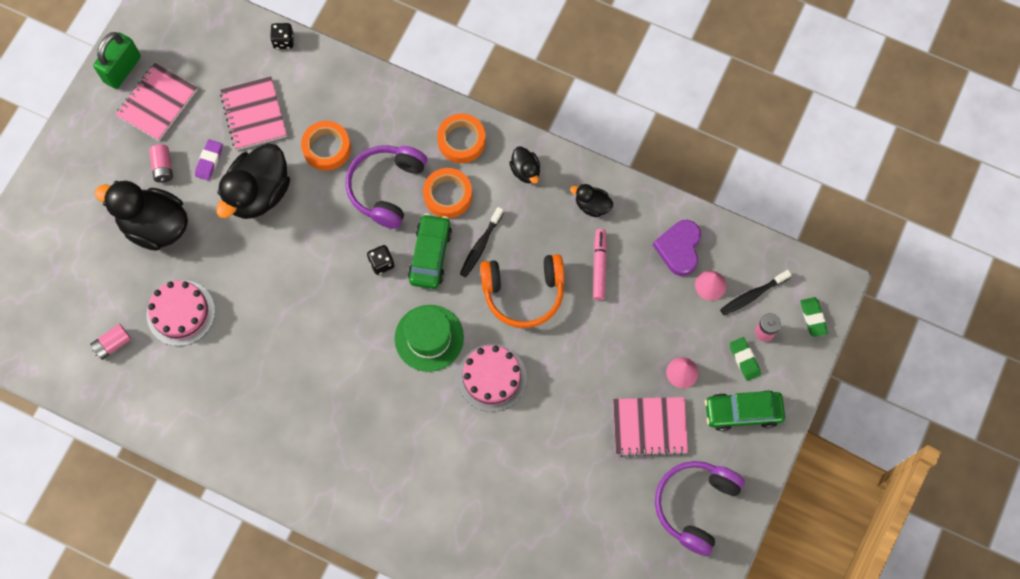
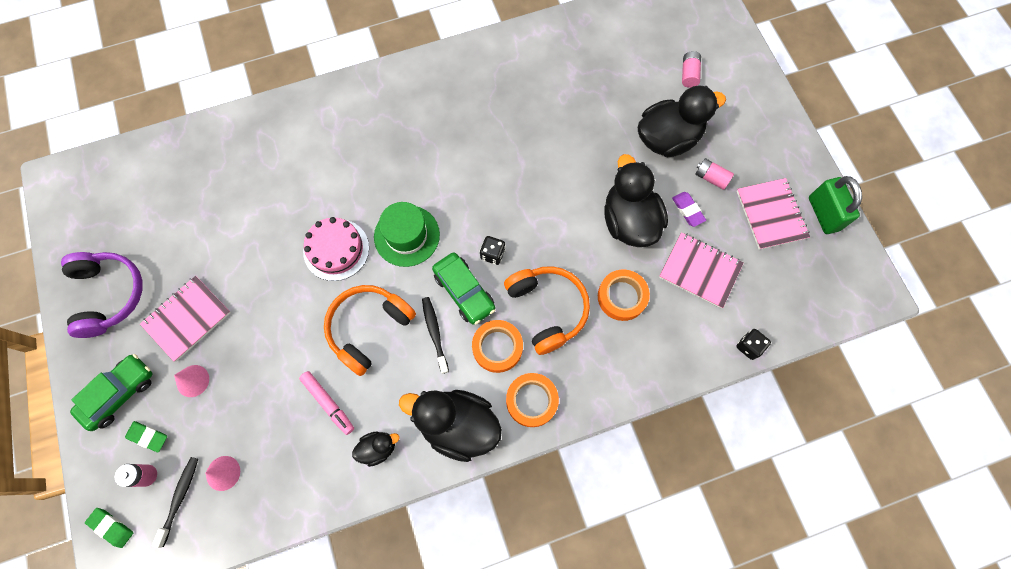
camera: 135 degrees right, 0 degrees up
pink battery [90,324,131,360] -> pink battery moved to [682,51,701,88]
pink cake [147,280,215,346] -> none
purple headphones [346,145,427,229] -> orange headphones [504,266,590,355]
black duck [509,146,540,183] -> black duck [399,390,502,462], size x2.06
purple heart [653,220,701,276] -> none

